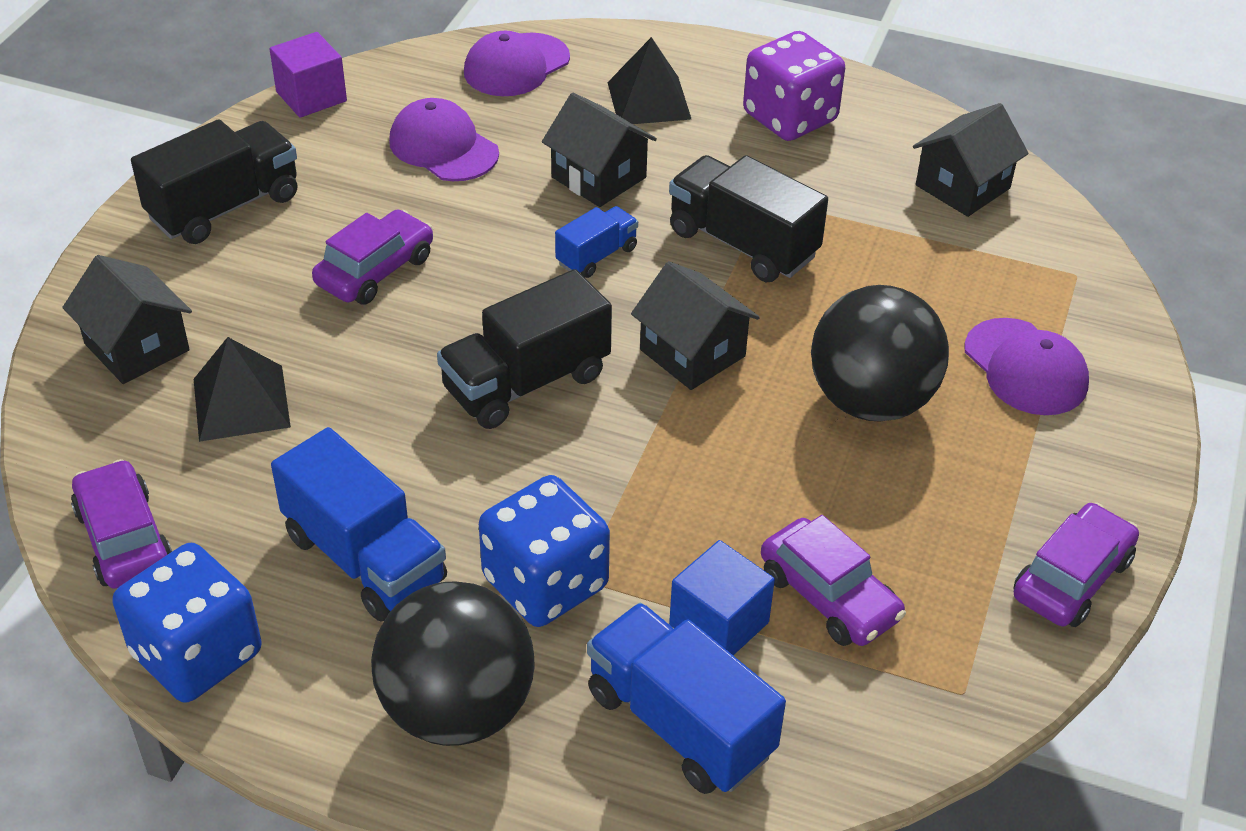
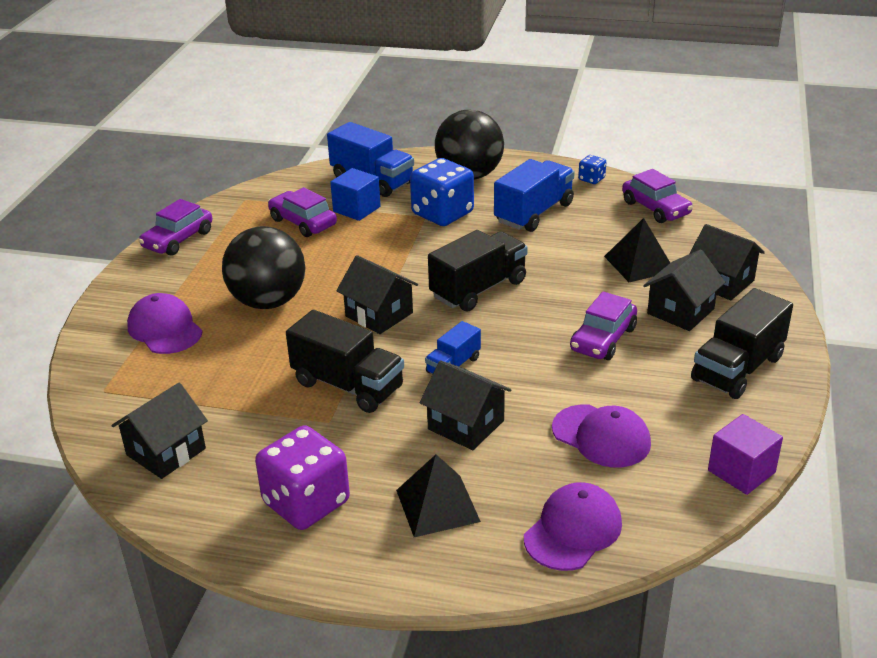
camera: 175 degrees right, 10 degrees down
blue dice [112,543,262,703] -> blue dice [578,155,606,184], size x0.46
blue truck [271,427,447,621] -> blue truck turned 90 degrees clockwise [494,159,575,232]
none -> black house [643,249,725,331]

